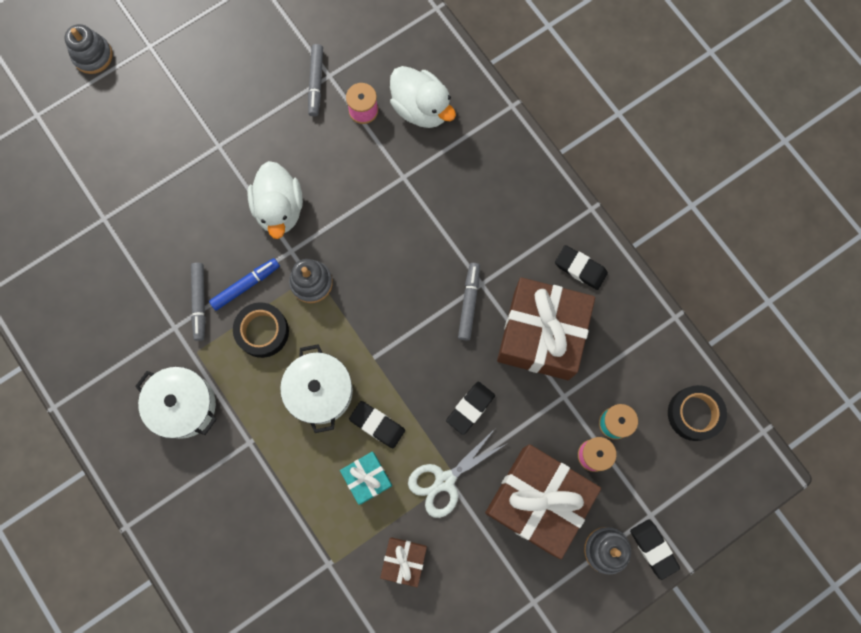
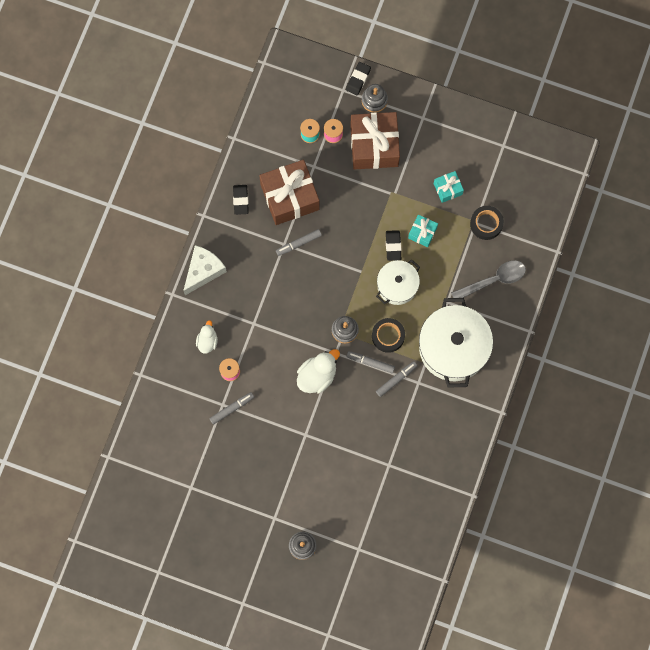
camera: 125 degrees left, 0 degrees up
white pot [135,367,217,439] -> white pot [419,298,493,388], size x1.70
blue marker [209,258,280,311] -> grey marker [346,351,395,373]
brown gift [380,537,427,587] -> turquoise gift [434,171,464,203]
white duck [390,66,456,128] -> white duck [196,320,218,354], size x0.62
white scissors [408,429,508,518] -> none
black eraser [446,382,495,435] -> none
black tape [668,385,727,441] -> black tape moved to [470,206,504,240]
none -> white cheese [183,245,227,295]
none -> grey spoon [451,260,526,298]

